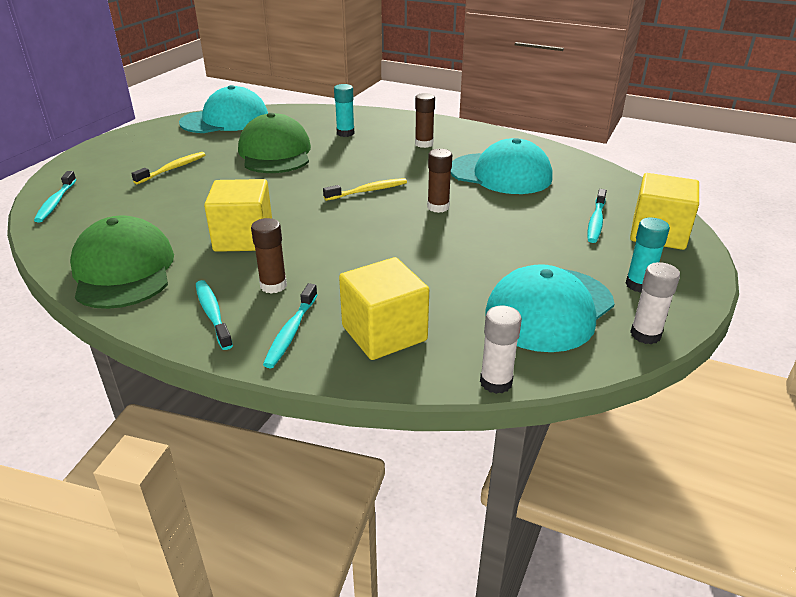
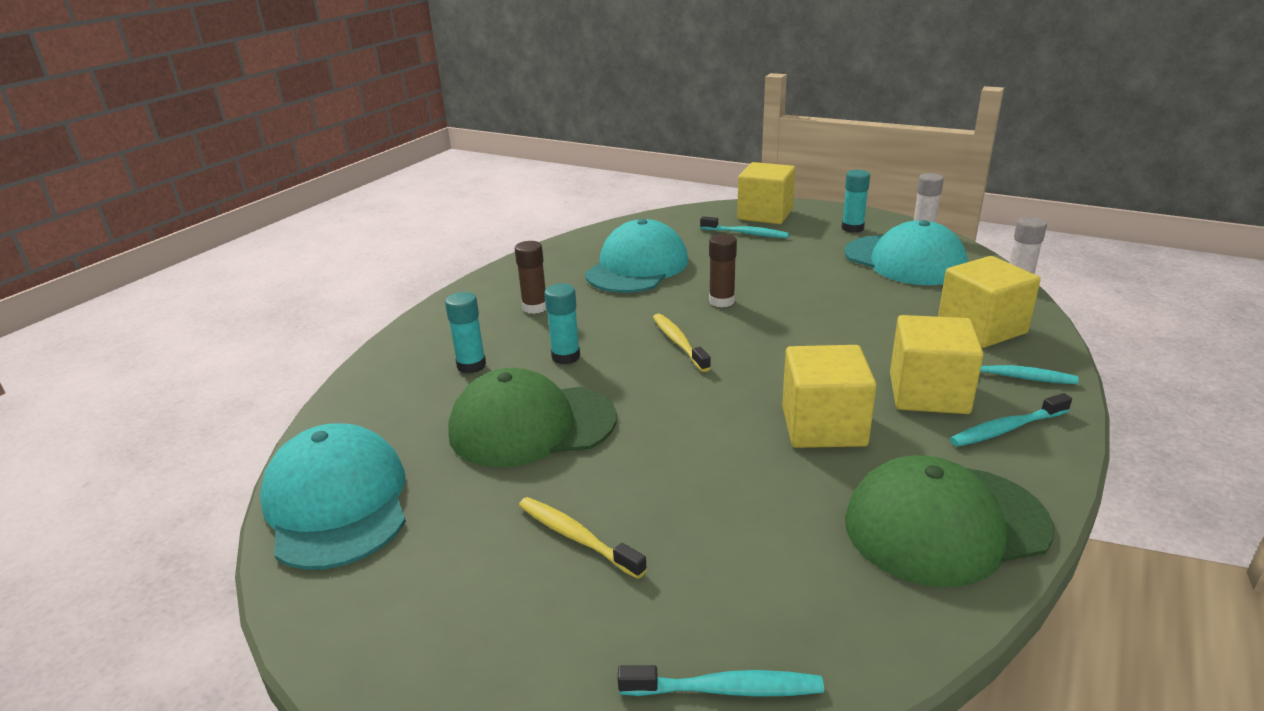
camera: 85 degrees left, 5 degrees down
brown glue stick [251,218,287,294] -> yellow cube [890,315,984,414]
none -> turquoise glue stick [544,283,580,364]

